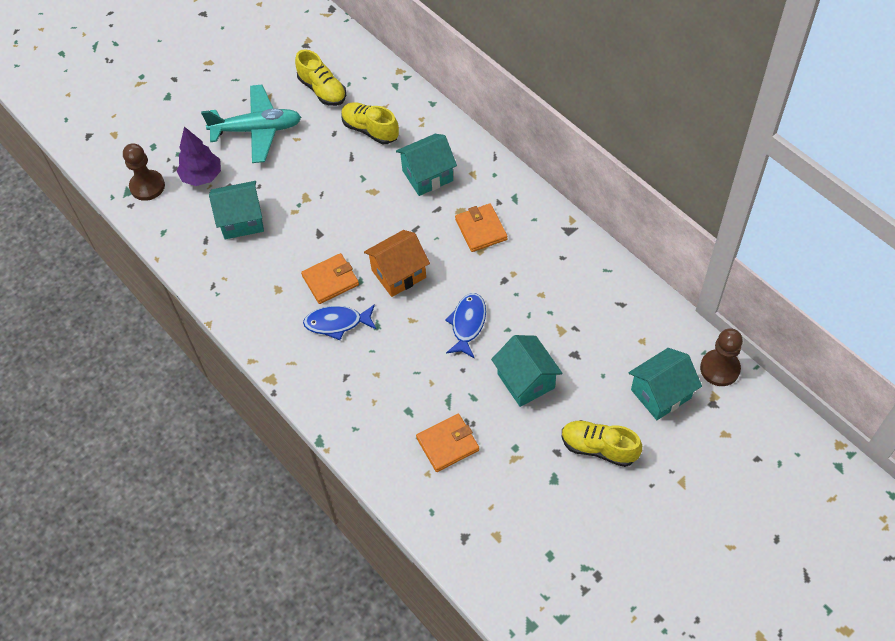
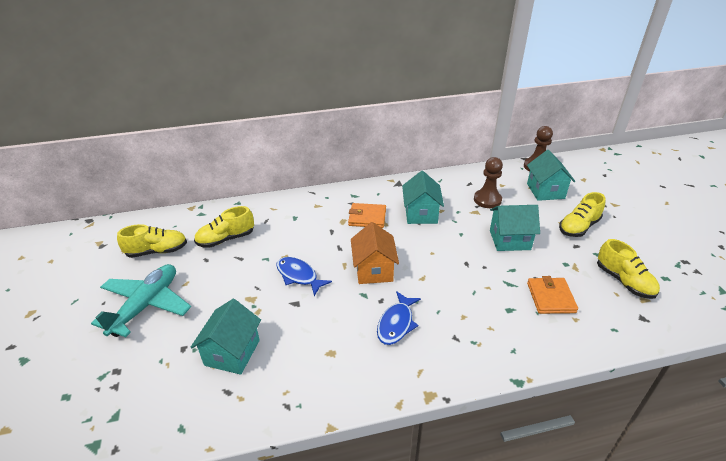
camera: 65 degrees left, 20 degrees down
brown pawn [123,143,165,201] -> brown pawn moved to [474,157,503,208]
purple tree [177,127,221,186] -> none
orange wallet [301,253,359,304] -> none
turquoise house [396,134,457,196] -> turquoise house moved to [402,171,444,224]
blue fish [445,293,486,358] -> blue fish moved to [276,257,332,296]
none -> yellow shoe [597,239,660,299]

